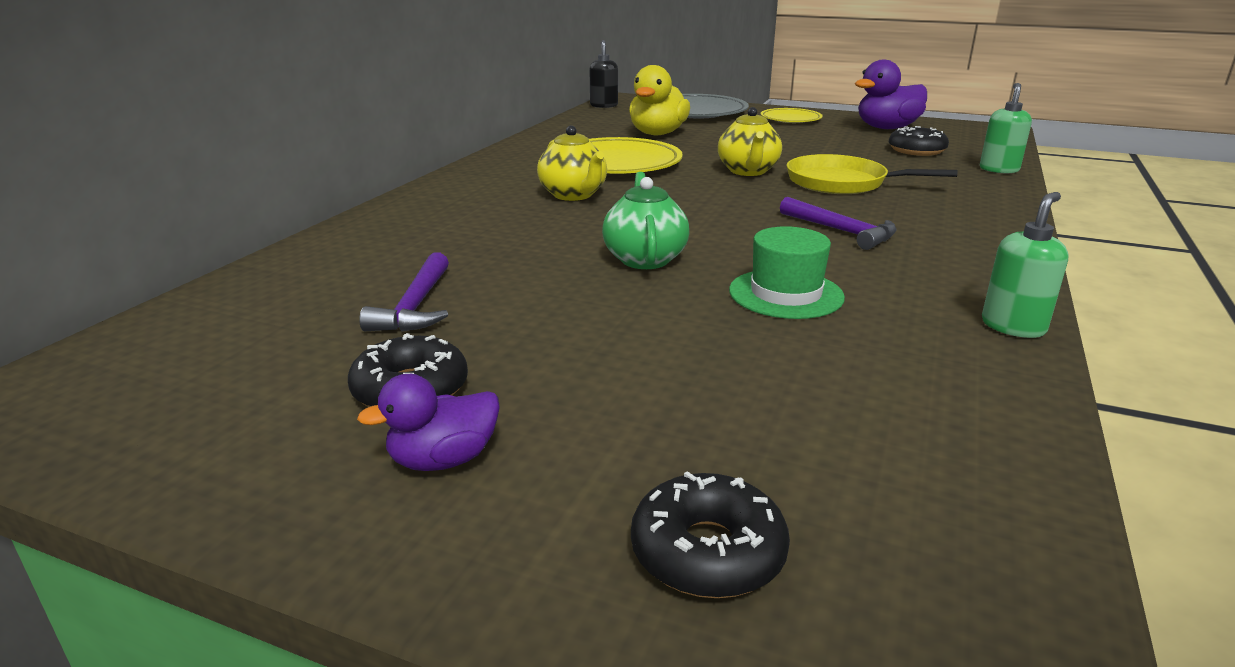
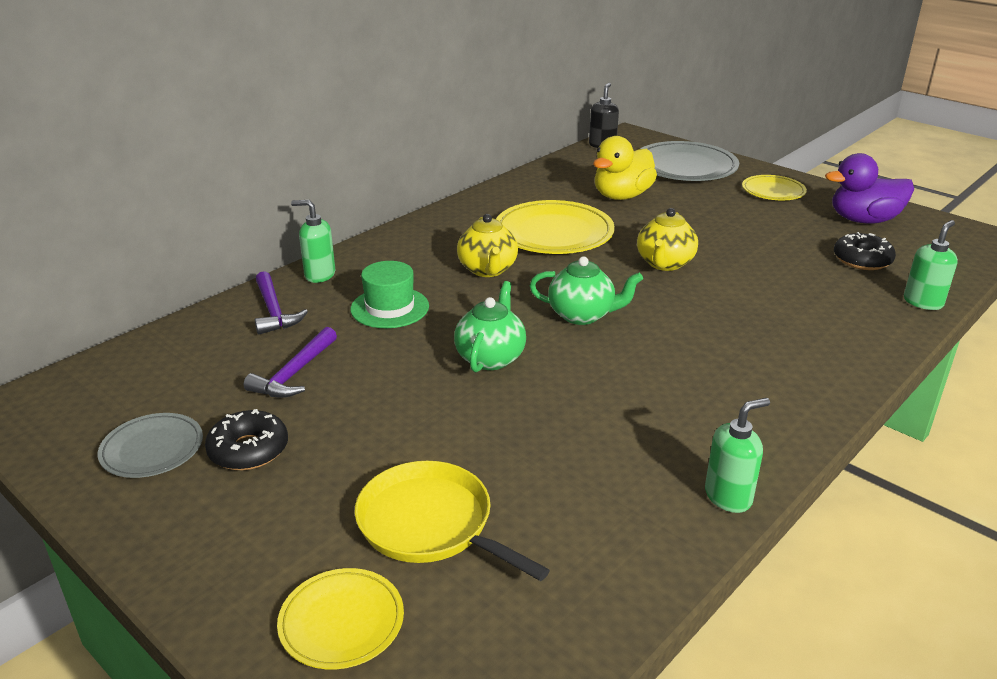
camera: 20 degrees right, 5 degrees up
purple duck [357,374,500,471] -> none
black donut [631,471,790,598] -> yellow plate [277,568,404,670]
green hat [729,226,845,319] -> green hat moved to [350,261,429,328]
purple hammer [780,197,897,250] -> purple hammer moved to [255,271,308,335]
yellow pan [786,154,958,194] -> yellow pan moved to [355,461,550,581]
none -> grey plate [98,413,203,478]
none -> green soap dispenser [291,200,335,283]
none -> green teapot [529,256,643,325]

